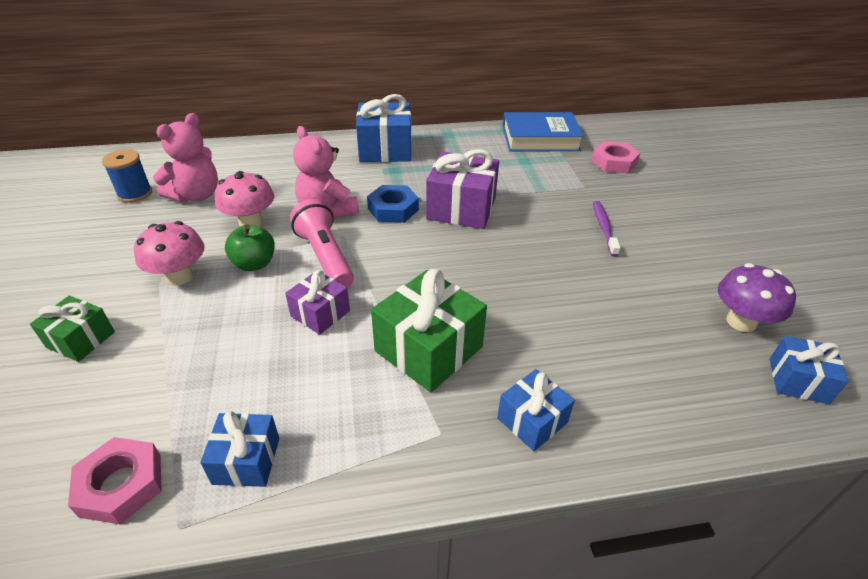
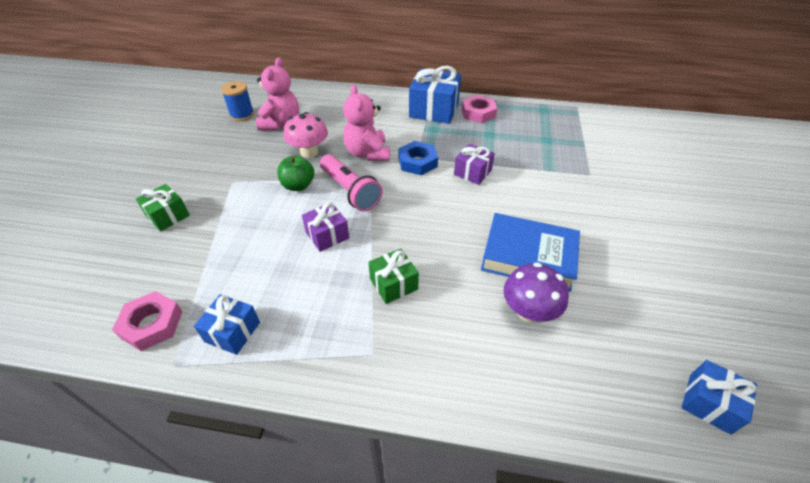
camera: 20 degrees right, 5 degrees up
pink mushroom [134,221,205,286] -> none
pink teddy bear [153,113,218,203] -> pink teddy bear turned 45 degrees counterclockwise [256,57,299,130]
pink flashlight [290,199,354,288] -> pink flashlight turned 150 degrees clockwise [320,154,383,211]
green gift [371,269,487,392] -> green gift [368,249,419,304], size x0.58
purple gift [426,149,499,229] -> purple gift [454,144,495,185], size x0.58
blue gift [497,369,575,451] -> none
blue book [503,112,584,151] -> blue book moved to [481,213,580,292]
pink nut [591,141,640,173] -> pink nut moved to [462,95,498,123]
purple toothbrush [593,201,621,257] -> none
purple mushroom [718,263,796,332] -> purple mushroom moved to [503,262,569,323]

